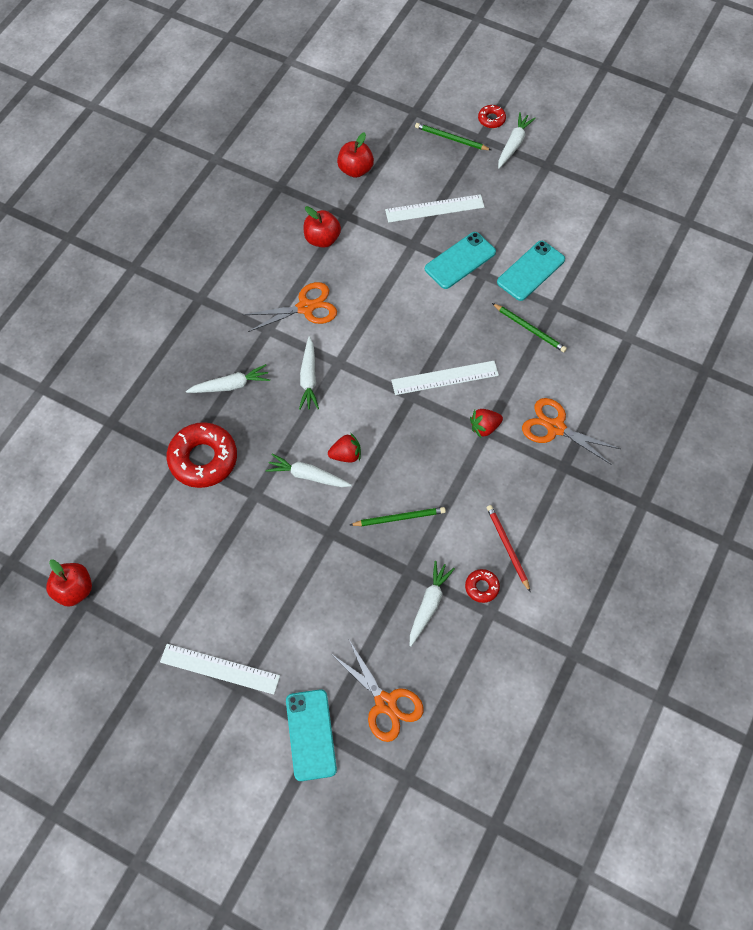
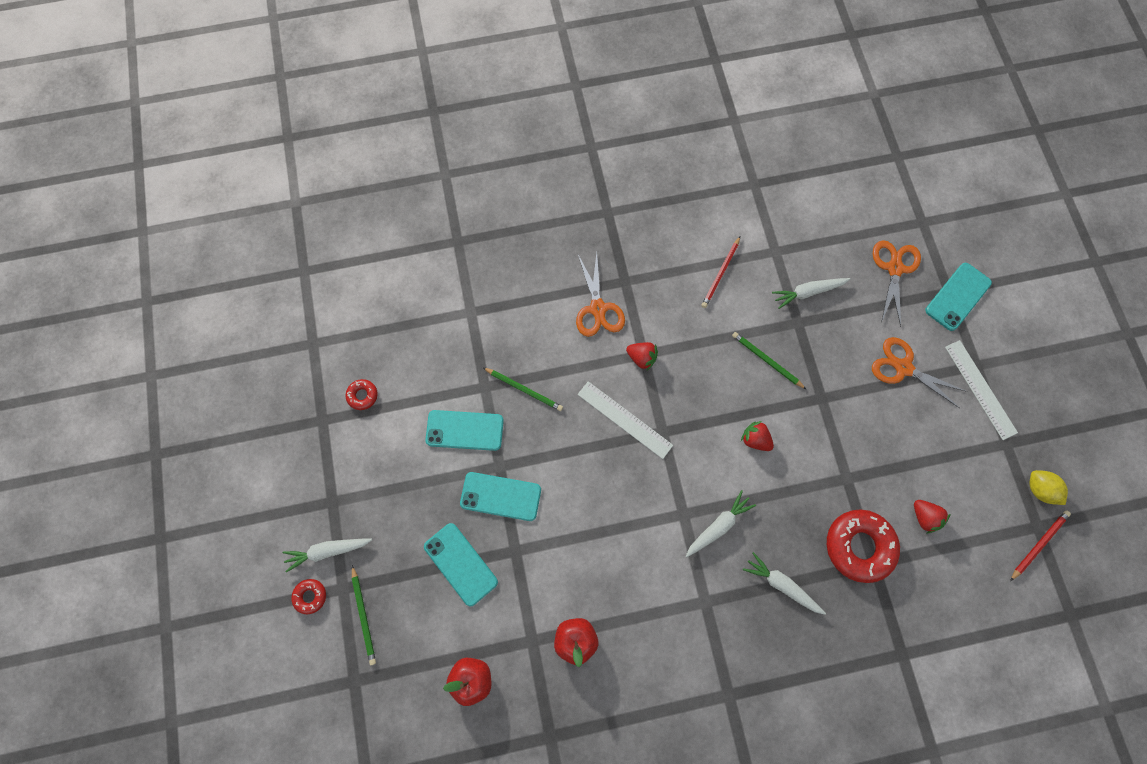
camera: 130 degrees left, 10 degrees up
red apple [46,560,92,607] -> red pencil [1010,510,1071,581]
orange scissors [244,282,337,332] -> orange scissors moved to [872,337,968,408]
white carrot [266,454,352,487] -> none
white ruler [385,194,484,223] -> turquoise phone [424,523,498,606]
red donut [465,569,500,603] -> red donut moved to [346,379,378,410]
green pencil [492,303,567,352] -> green pencil turned 120 degrees clockwise [483,367,563,411]
none -> red strawberry [914,500,951,533]
none -> yellow lemon [1030,470,1068,505]

